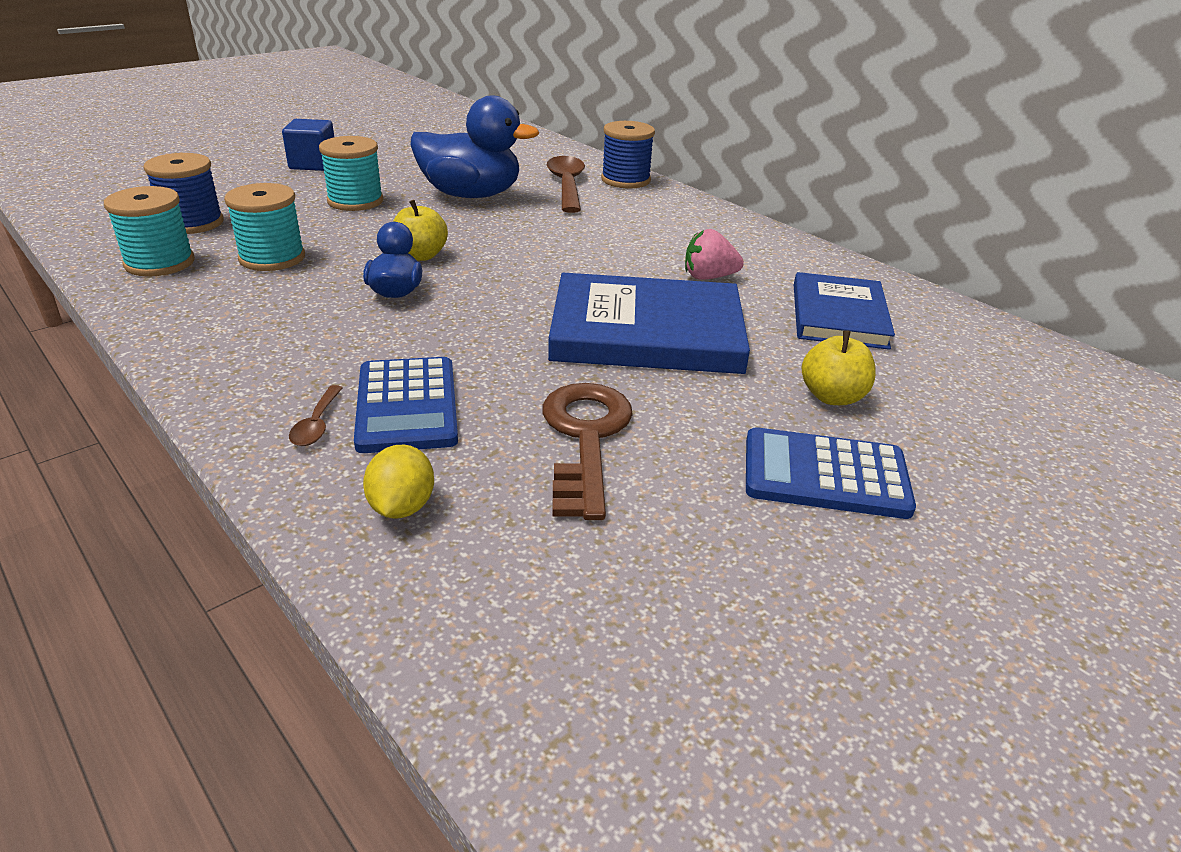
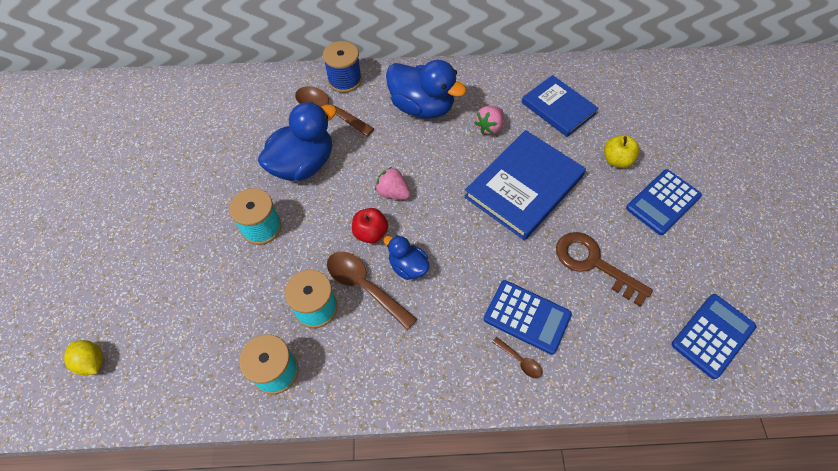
camera: 50 degrees left, 25 degrees up
blue spool [143,153,224,234] -> none
blue cube [282,119,334,171] -> none
yellow lemon [363,445,434,519] -> yellow lemon moved to [64,340,103,375]
yellow apple [393,200,448,261] -> red apple [352,208,388,243]
none -> brown spoon [327,252,417,330]
none -> pink strawberry [375,167,410,200]
none -> blue duck [386,60,467,119]
none -> blue calculator [671,294,756,379]

